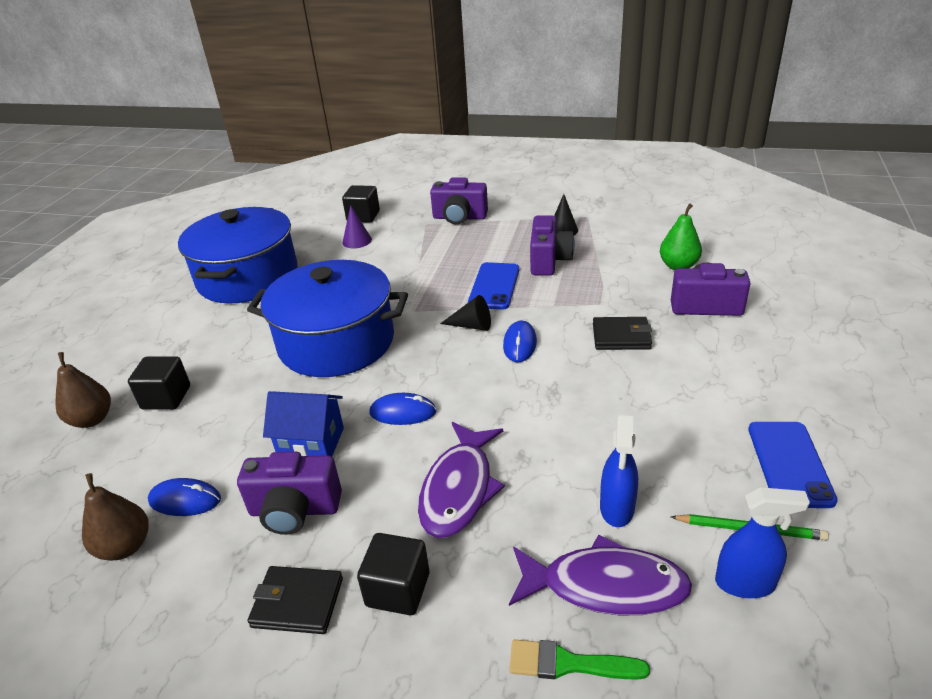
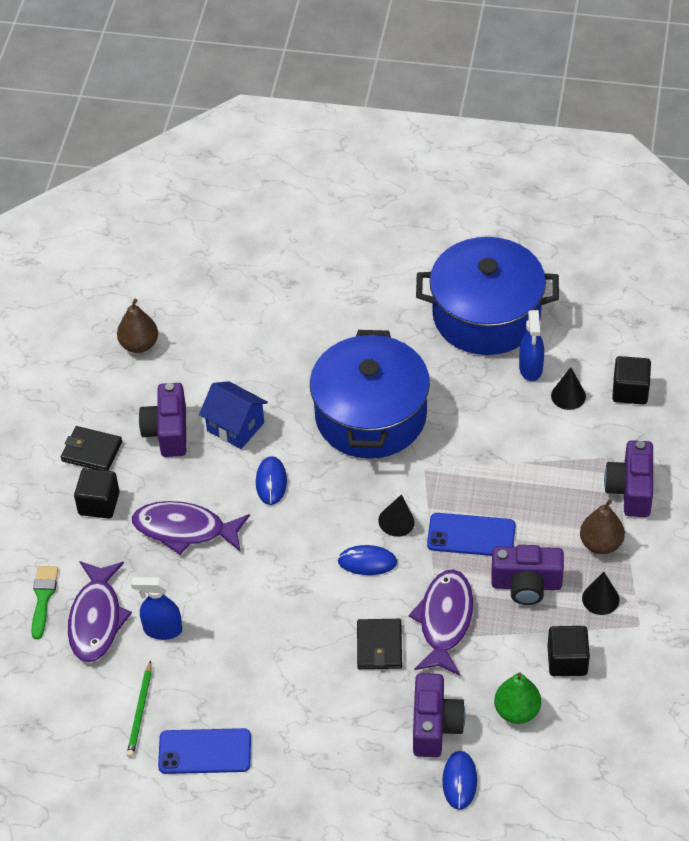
camera: 85 degrees right, 15 degrees up
brown pear [55,352,111,428] -> brown pear moved to [580,499,625,554]
black cube [128,356,190,410] -> black cube moved to [547,626,590,676]
blue mouse [148,478,221,516] -> blue mouse moved to [442,751,477,810]
black wallet [248,566,343,634] -> black wallet turned 75 degrees counterclockwise [61,426,122,471]
blue house [263,391,344,456] -> blue house turned 60 degrees counterclockwise [199,381,268,449]
purple cone [342,205,372,249] -> black cone [551,367,586,410]
blue spray bottle [715,487,810,598] -> blue spray bottle moved to [519,310,544,381]
none -> purple fish [409,569,473,676]

